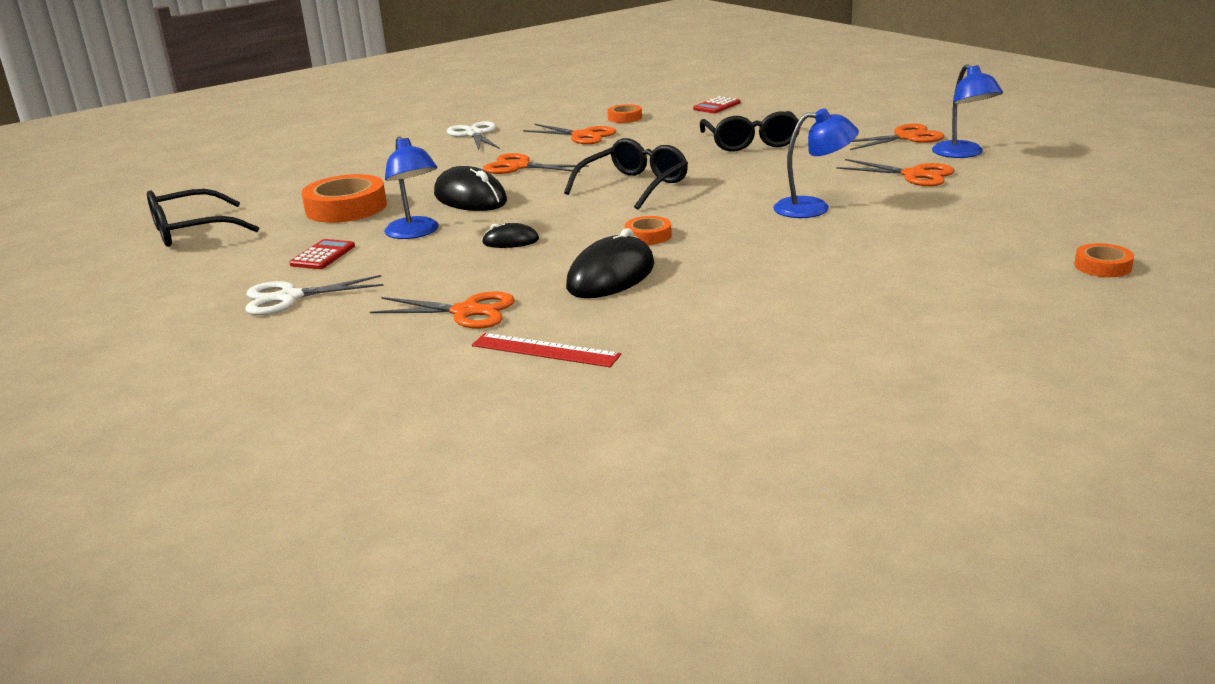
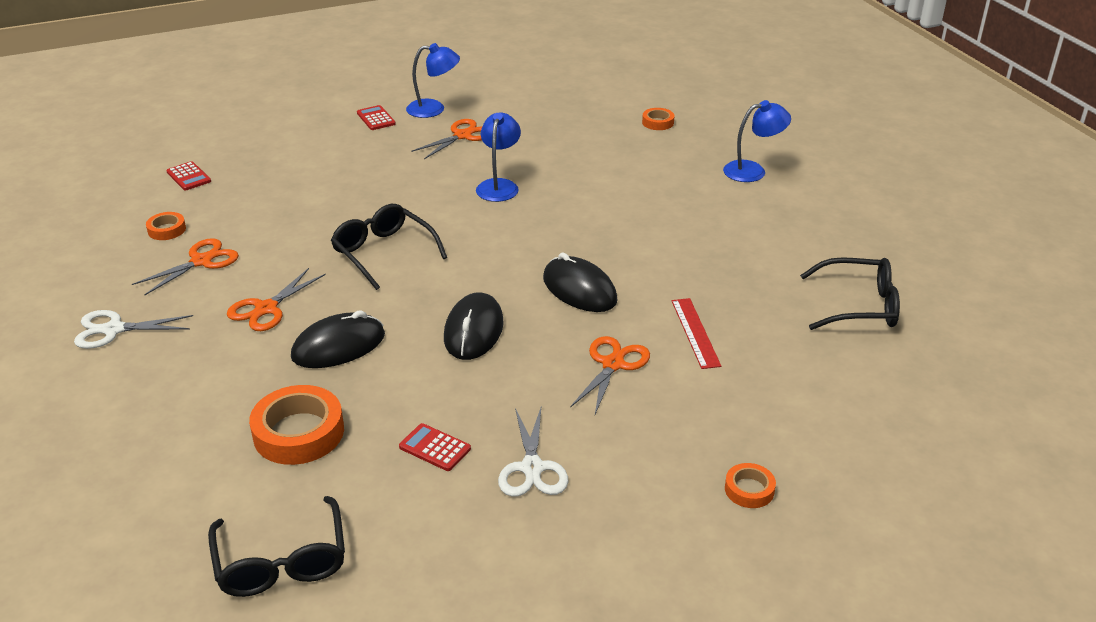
camera: 80 degrees left, 10 degrees up
blue lamp [384,136,439,239] -> blue lamp moved to [723,100,791,182]
red ruler [472,333,621,367] -> red ruler turned 45 degrees counterclockwise [672,298,721,369]
black mouse [482,223,539,248] -> black mouse [444,292,504,360], size x1.88
orange tape [625,216,672,245] -> orange tape moved to [725,463,776,508]
black glasses [700,111,800,152] -> black glasses moved to [800,257,900,330]
orange scissors [850,124,945,150] -> red calculator [357,105,396,130]

